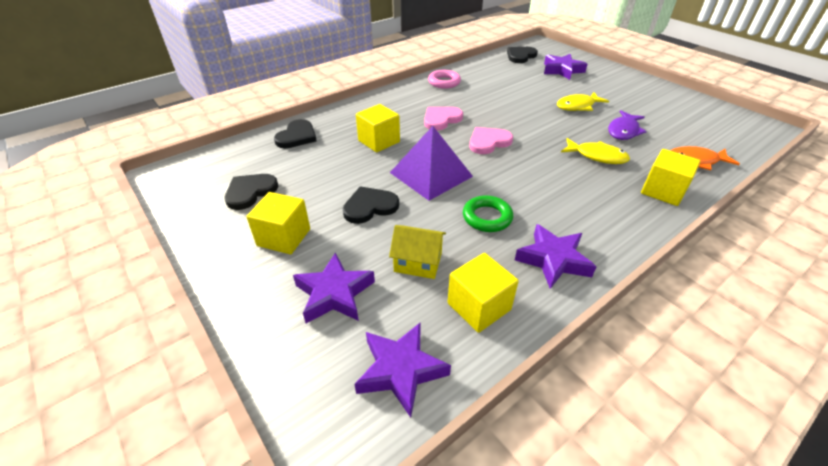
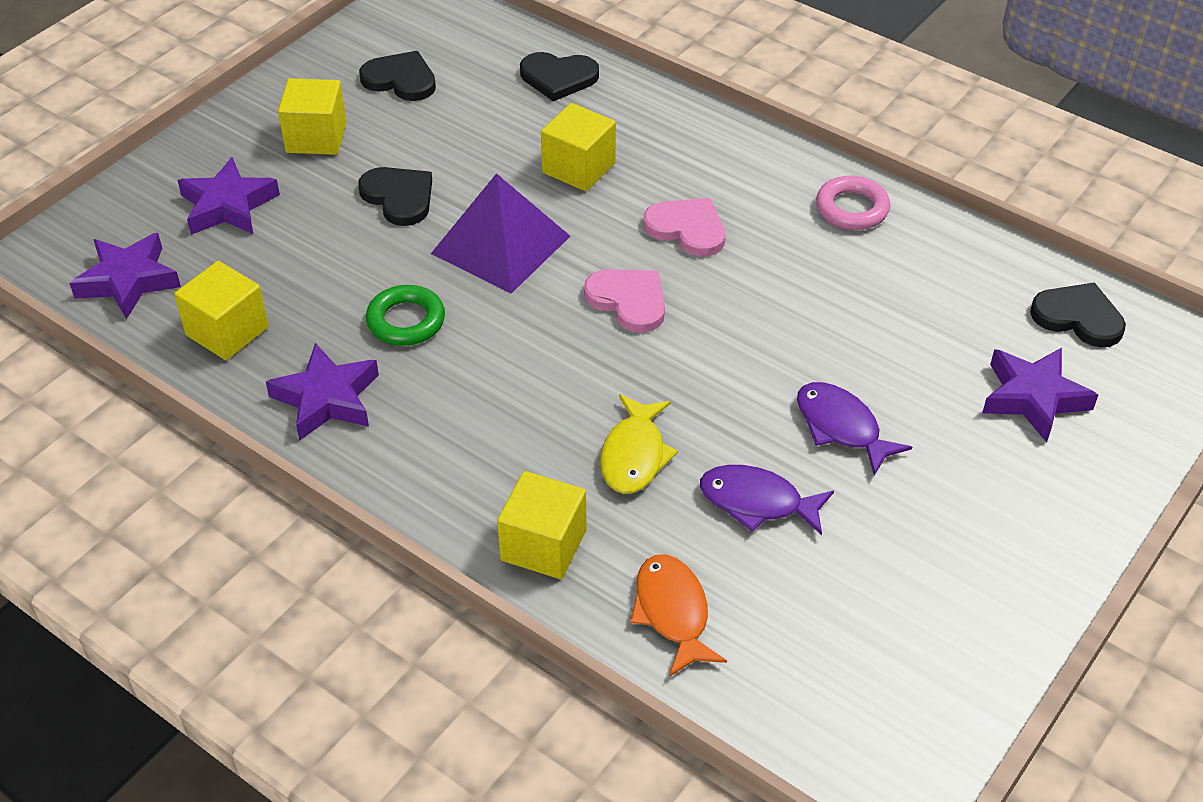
camera: 75 degrees right, 5 degrees up
yellow house [389,225,446,279] -> none
yellow fish [557,92,609,111] -> purple fish [797,382,912,476]

